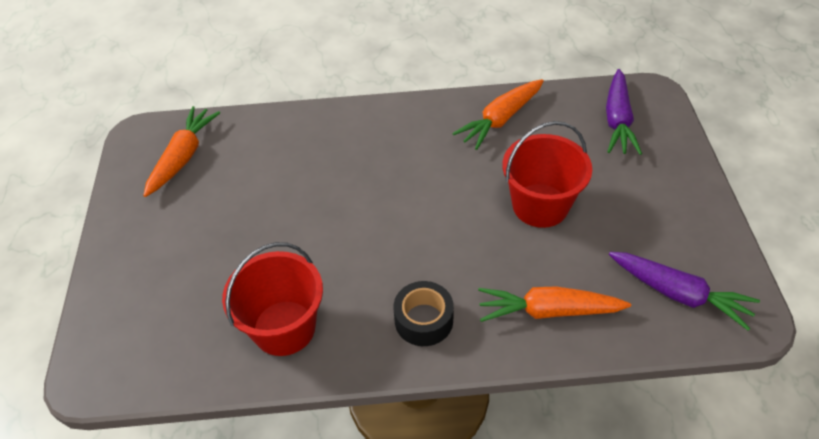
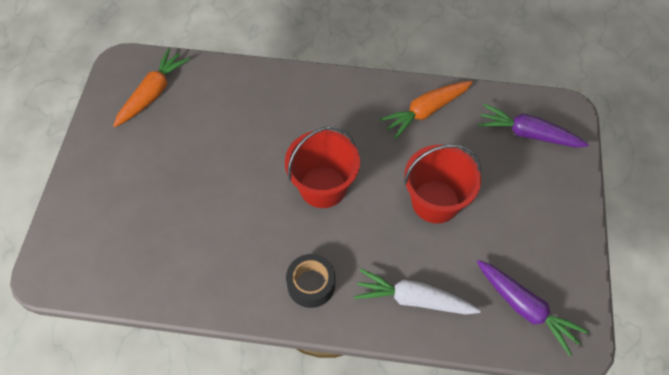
camera: 10 degrees right, 10 degrees up
red bucket [222,242,323,356] -> red bucket moved to [285,126,360,208]
orange carrot [478,286,631,322] -> white carrot [354,269,481,315]
purple carrot [606,69,642,155] -> purple carrot turned 90 degrees clockwise [478,104,589,147]

